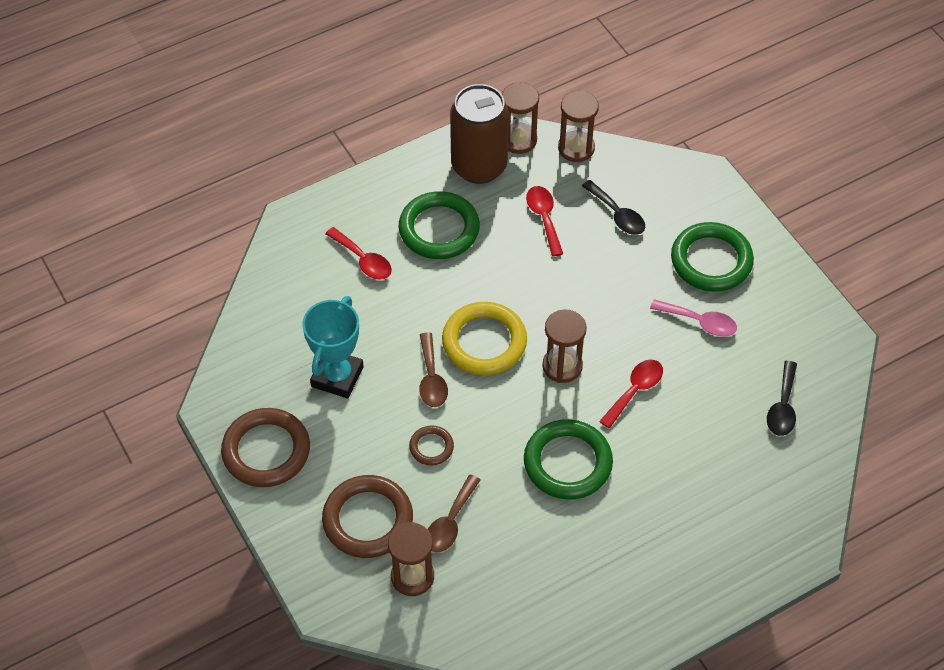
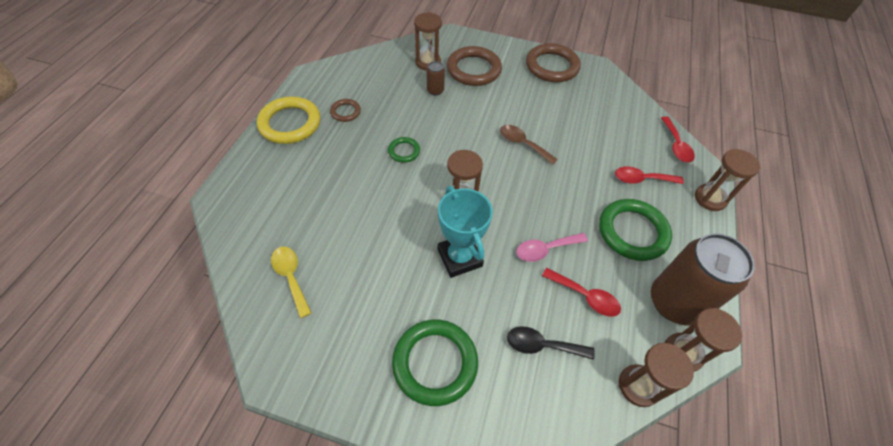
camera: 135 degrees right, 0 degrees up
turquoise trophy [302,296,364,399] -> turquoise trophy moved to [438,186,493,278]
brown ring [409,426,454,466] -> brown ring moved to [330,99,361,122]
brown spoon [428,475,481,552] -> brown can [427,61,445,96]
yellow ring [442,302,527,375] -> yellow ring moved to [257,96,320,144]
green ring [524,419,613,500] -> green ring [388,137,420,163], size x0.50
red spoon [599,360,663,429] -> red spoon moved to [661,116,695,163]
pink spoon [650,299,737,336] -> pink spoon moved to [516,233,588,262]
black spoon [767,361,797,436] -> yellow spoon [271,247,312,318]
none -> brown hourglass [695,149,760,211]

